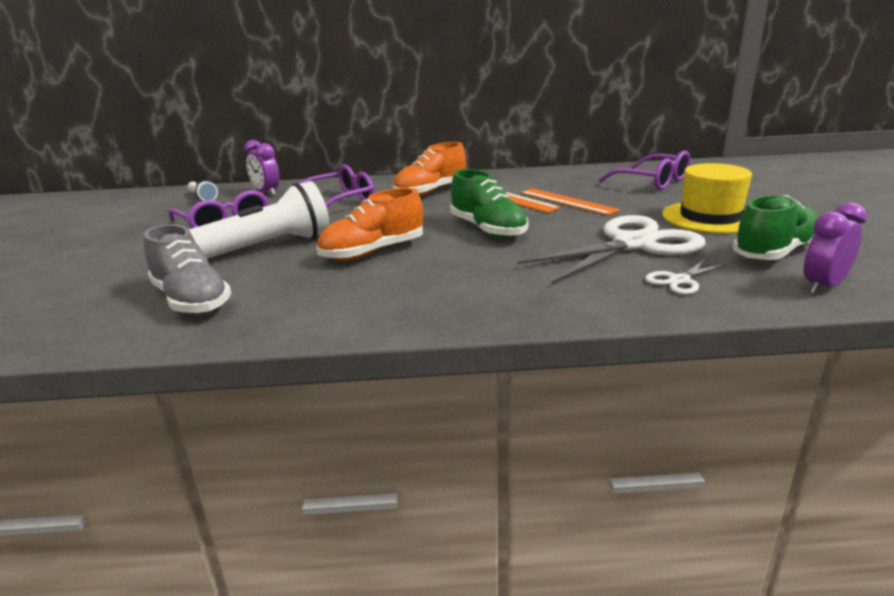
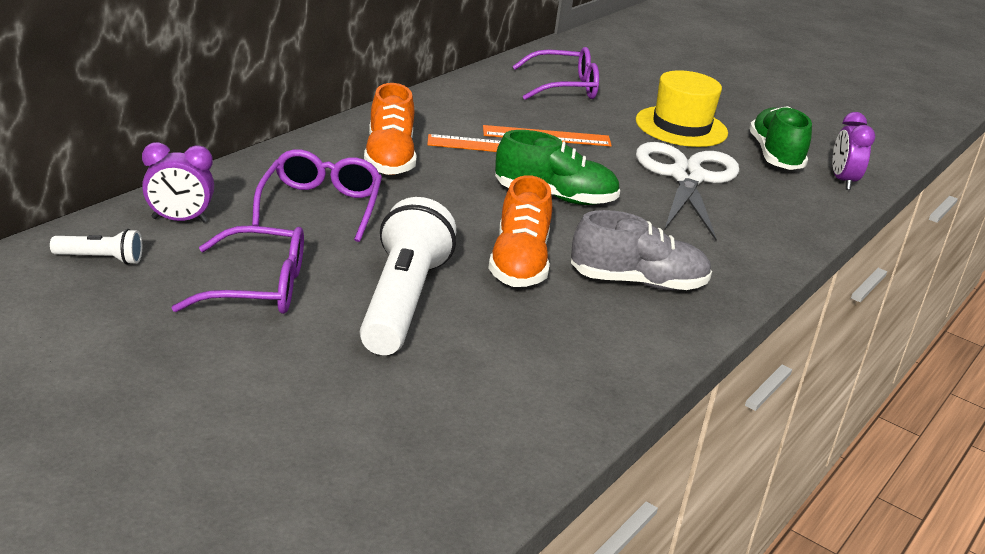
camera: 55 degrees left, 5 degrees up
grey shoe [144,224,231,314] -> grey shoe moved to [571,210,712,291]
white scissors [645,259,727,295] -> none

